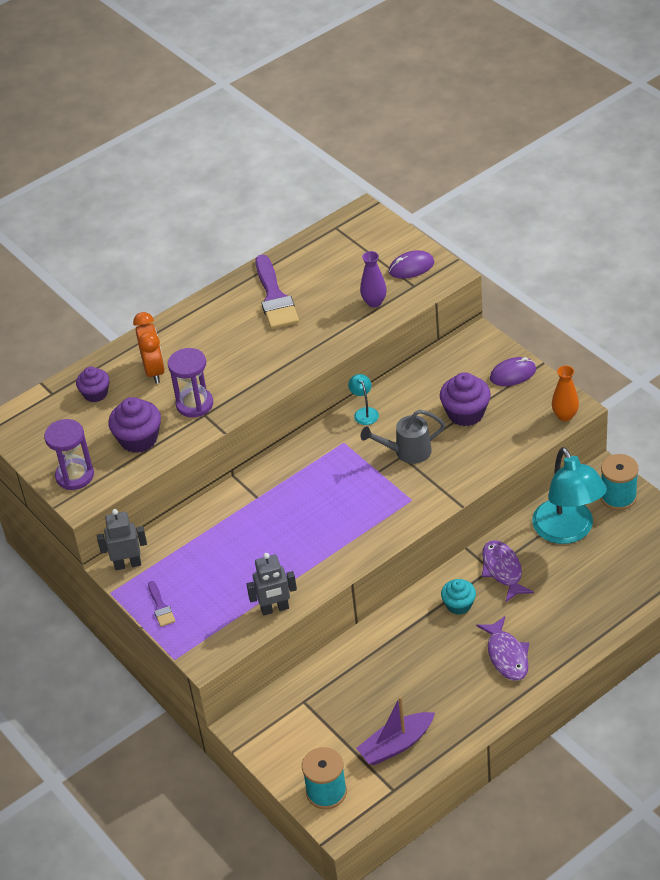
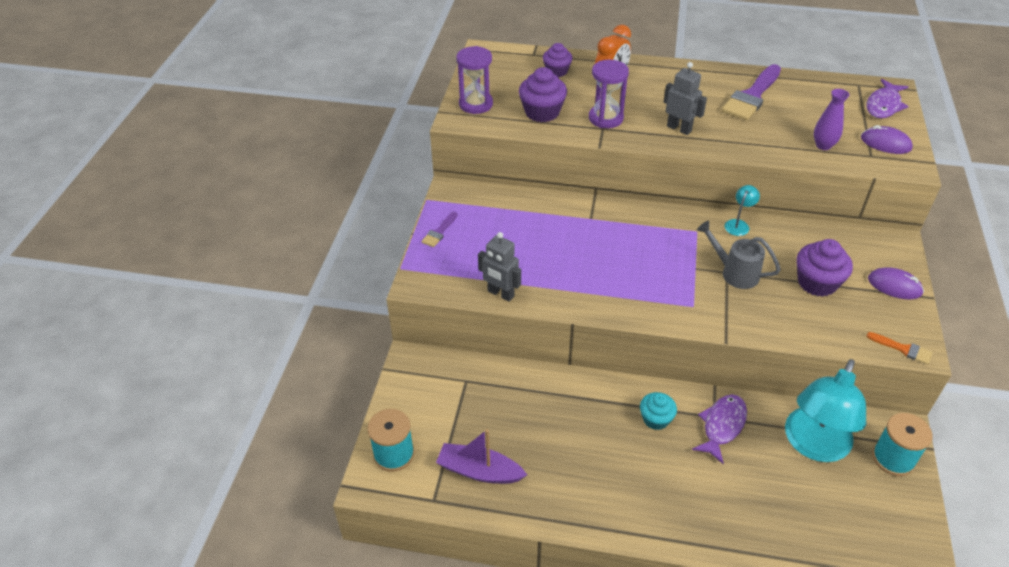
camera: 45 degrees right, 0 degrees up
grey robot [97,509,147,570] -> grey robot moved to [664,62,707,135]
purple fish [476,616,529,681] -> purple fish moved to [867,79,909,118]
orange vase [552,365,579,421] -> orange brush [867,332,933,364]

